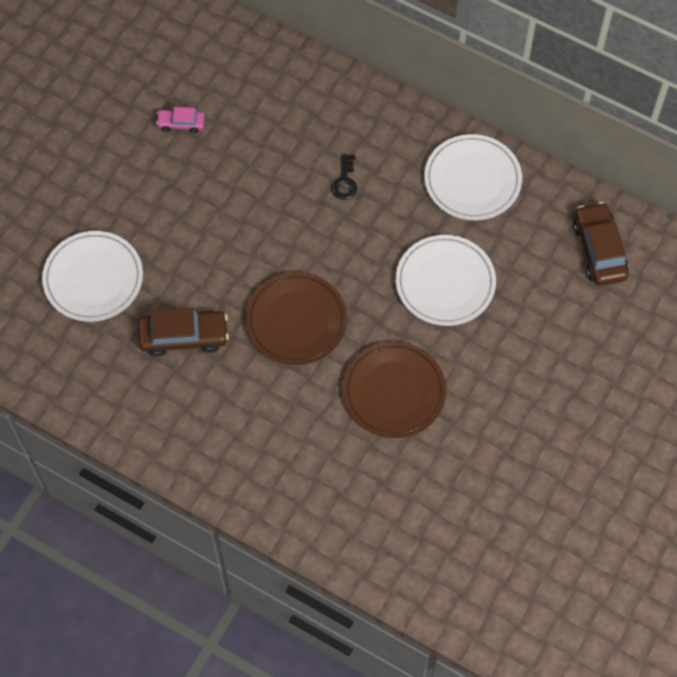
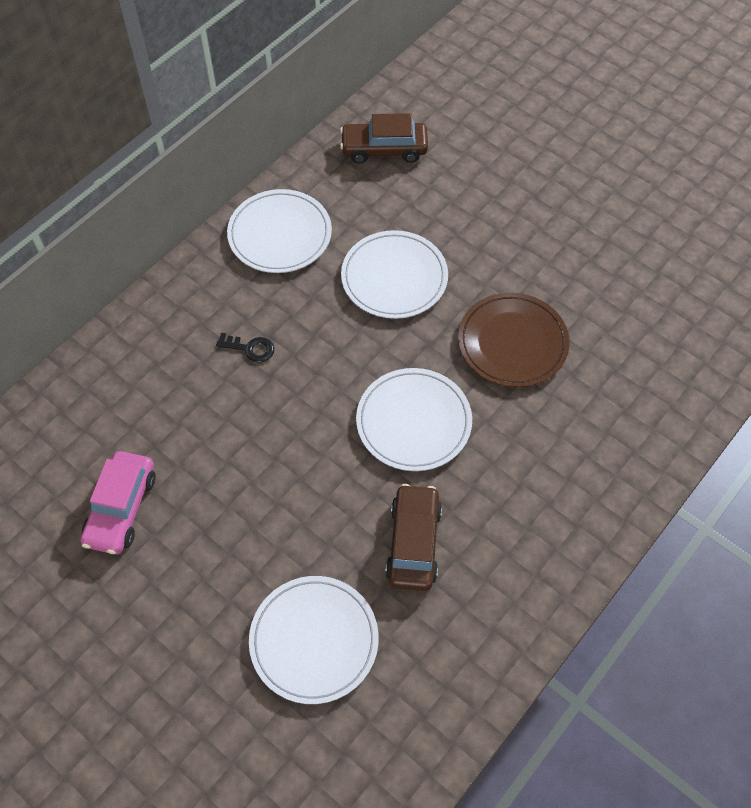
camera: 80 degrees left, 5 degrees down
pink car [156,107,205,133] -> pink car [81,451,156,554], size x1.78
brown plate [245,272,347,365] -> white plate [356,368,472,471]

